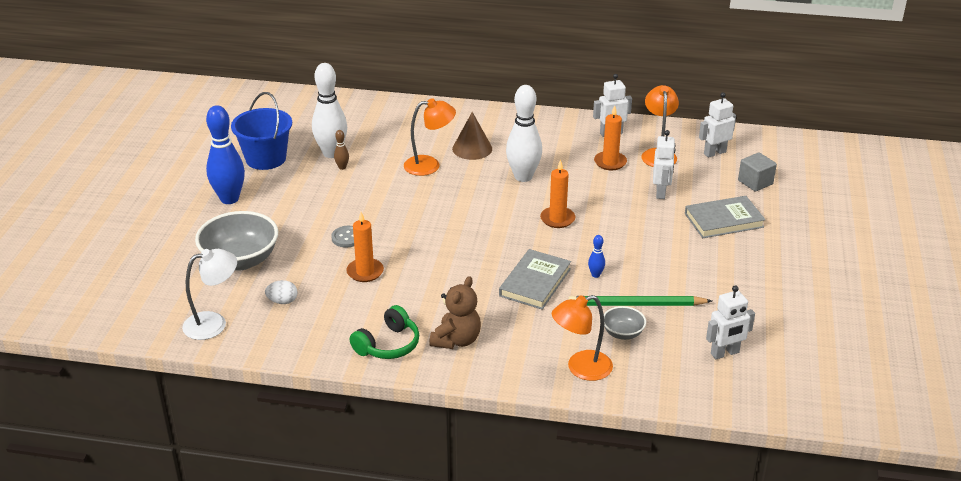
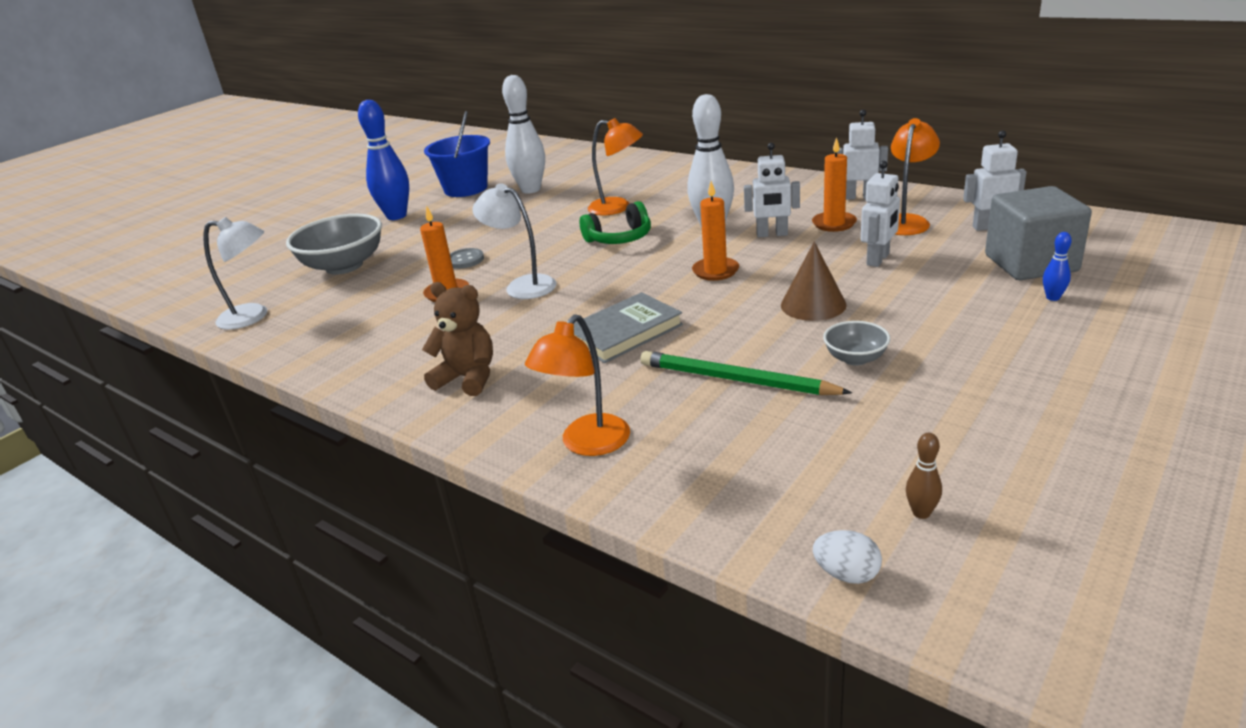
camera: 30 degrees right, 5 degrees down
white egg [265,280,298,304] -> white egg moved to [813,530,882,584]
brown bowling pin [334,130,349,170] -> brown bowling pin moved to [906,433,942,519]
green headphones [350,305,419,359] -> green headphones moved to [580,201,651,244]
brown teddy bear [429,276,481,349] -> brown teddy bear turned 120 degrees counterclockwise [422,282,493,396]
brown cone [452,112,492,160] -> brown cone moved to [781,242,847,321]
orange lamp [552,295,613,381] -> orange lamp turned 60 degrees counterclockwise [525,314,630,456]
blue bowling pin [588,235,605,278] -> blue bowling pin moved to [1043,232,1072,301]
grey bowl [604,306,646,340] -> grey bowl moved to [823,321,890,366]
grey book [685,196,766,238] -> none
white robot [706,285,755,359] -> white robot moved to [744,143,800,237]
grey cube [738,153,777,192] -> grey cube [985,186,1092,280], size x1.73
none -> white lamp [472,183,556,299]

